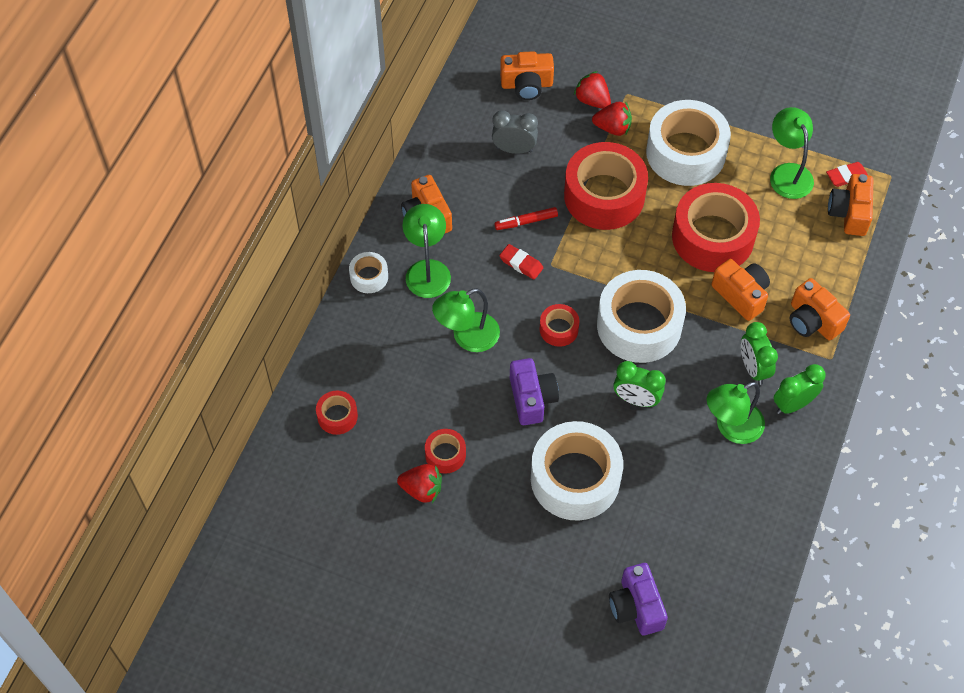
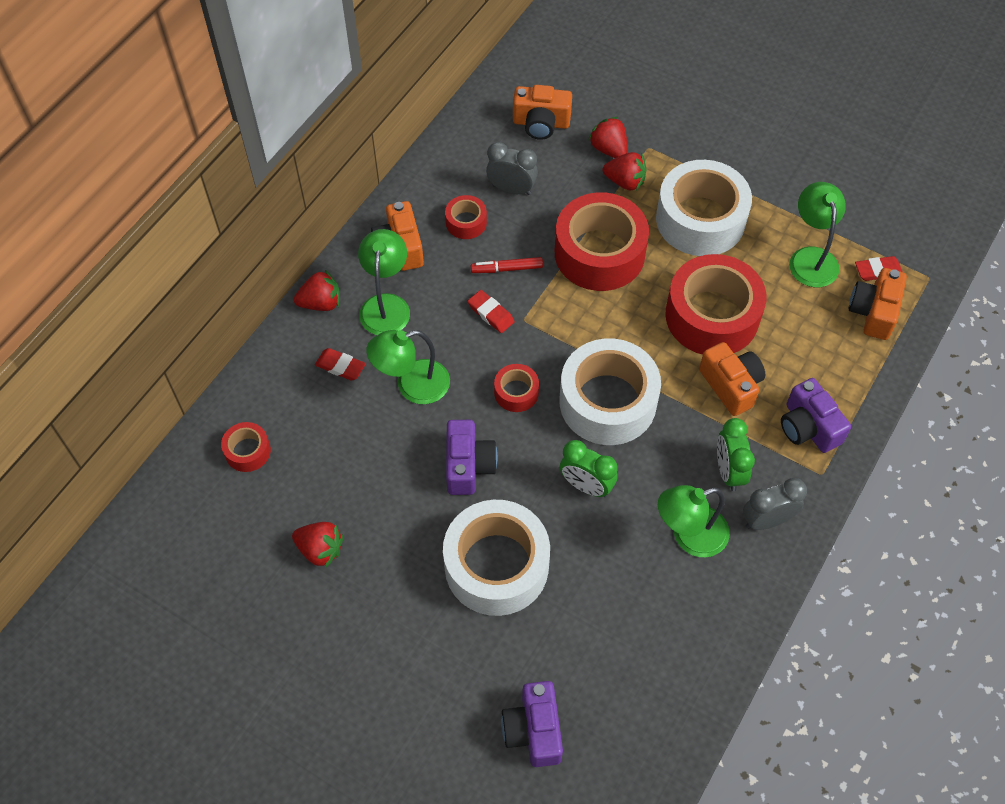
camera: 10 degrees right, 0 degrees up
white tape [349,252,388,293] -> red strawberry [294,270,340,311]
red tape [425,429,466,474] -> red tape moved to [445,195,487,239]
green clock [774,364,825,414] -> grey clock [743,478,807,530]
orange camera [790,278,850,341] -> purple camera [781,378,851,453]
none -> red eraser [315,348,366,381]

